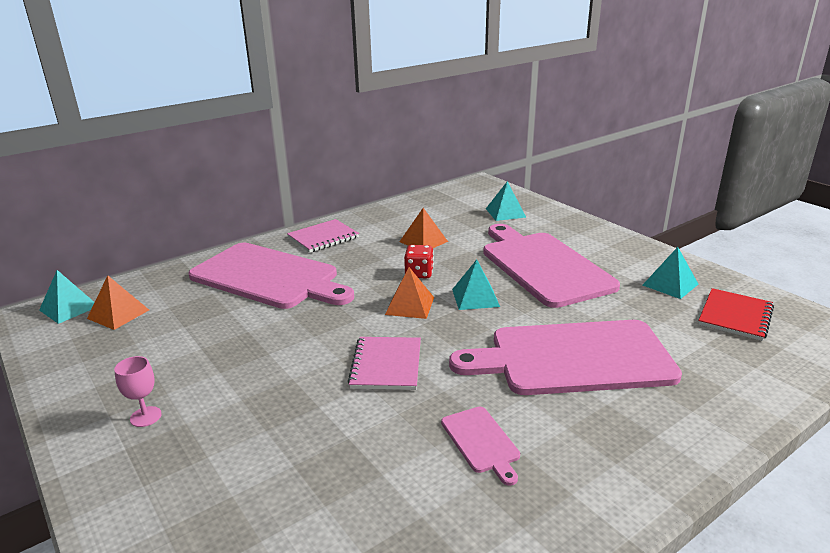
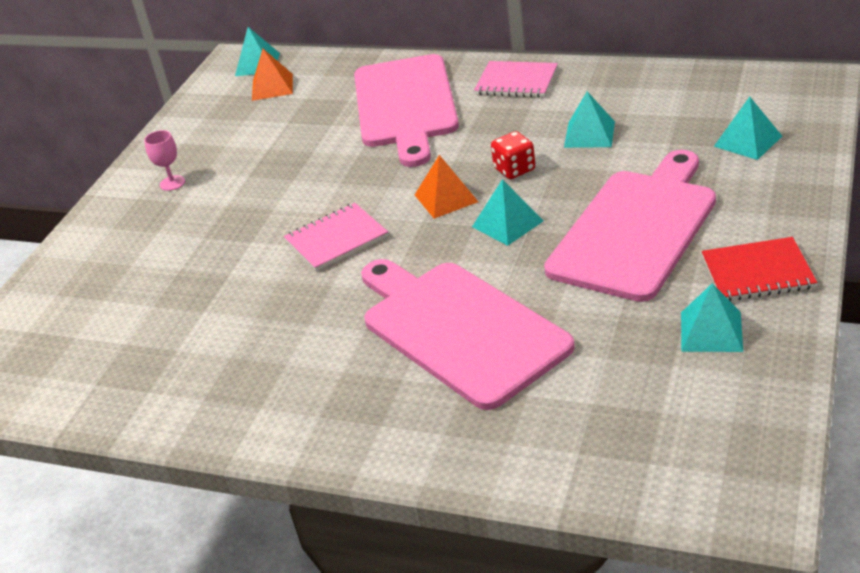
camera: 60 degrees right, 10 degrees up
orange pyramid [399,208,448,248] -> turquoise pyramid [564,91,615,148]
pink cutting board [441,406,520,486] -> none
red notebook [698,288,774,341] -> red notebook moved to [702,237,817,302]

